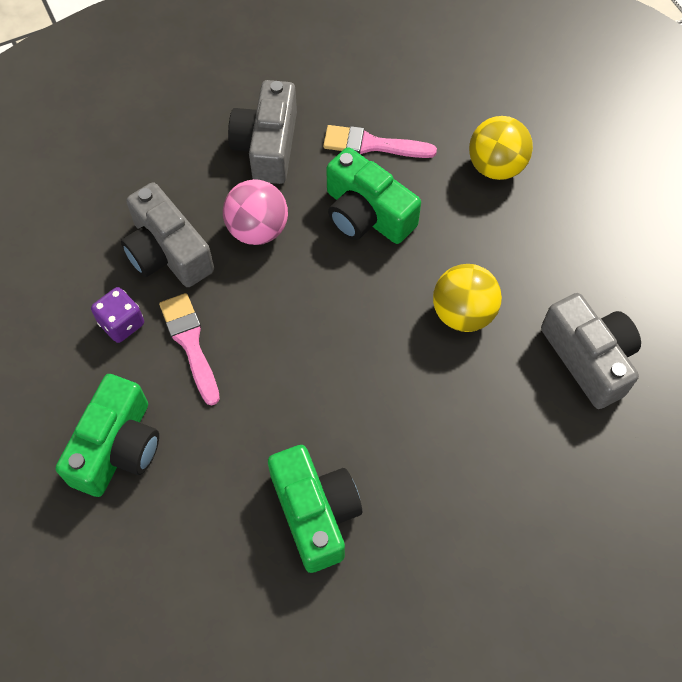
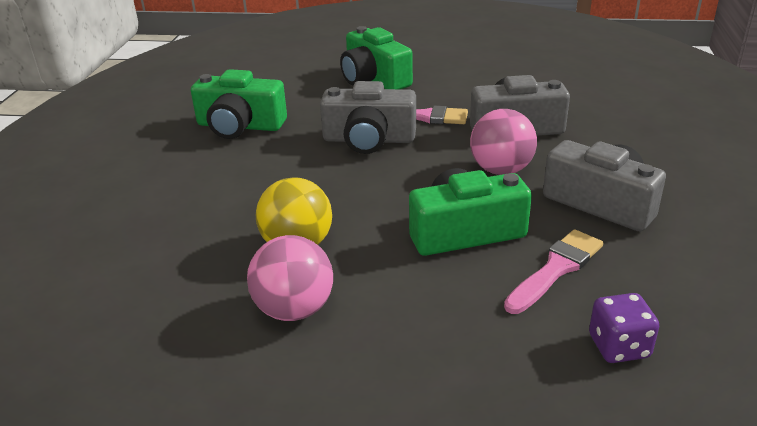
camera: 125 degrees right, 30 degrees down
purple dice [91,287,144,343] -> purple dice moved to [589,293,659,363]
yellow ball [469,116,533,180] -> none
grey camera [541,293,641,409] -> grey camera moved to [320,81,416,154]
none -> pink ball [247,235,333,321]

